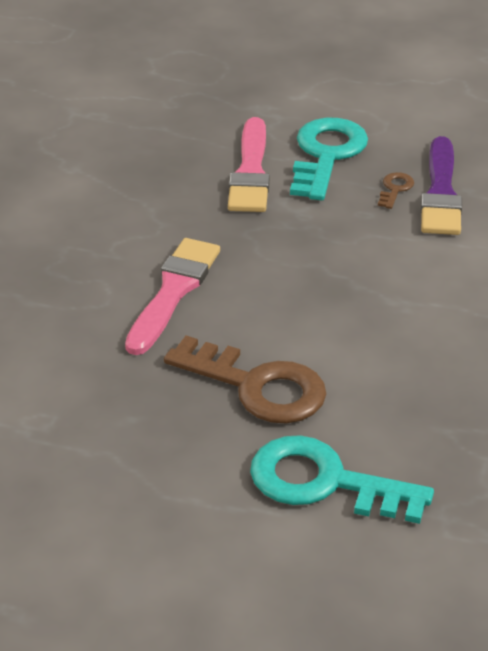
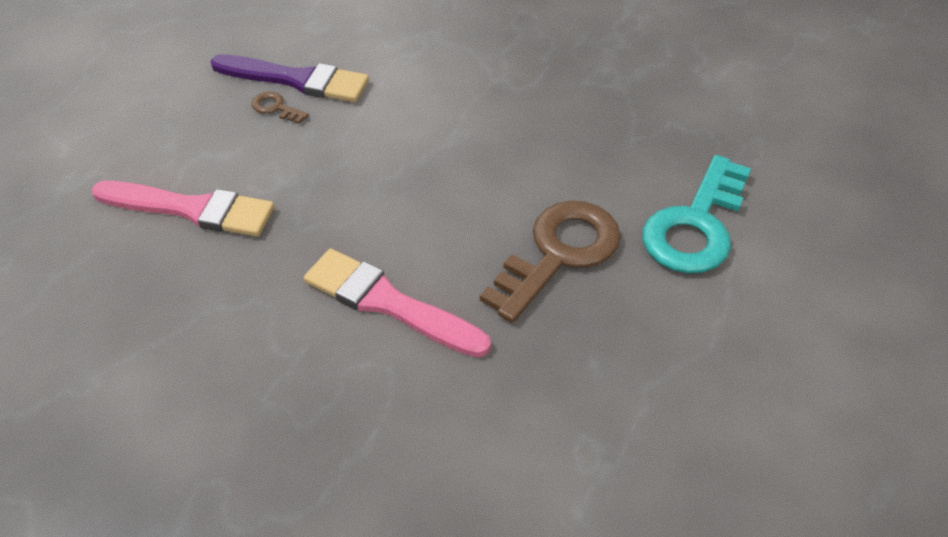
camera: 80 degrees left, 10 degrees up
turquoise key [290,118,368,200] -> none

